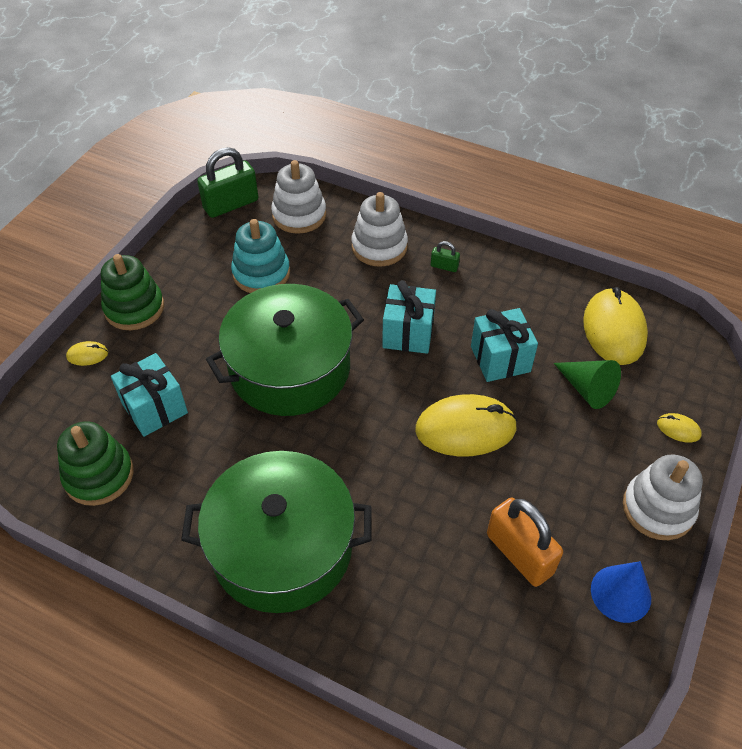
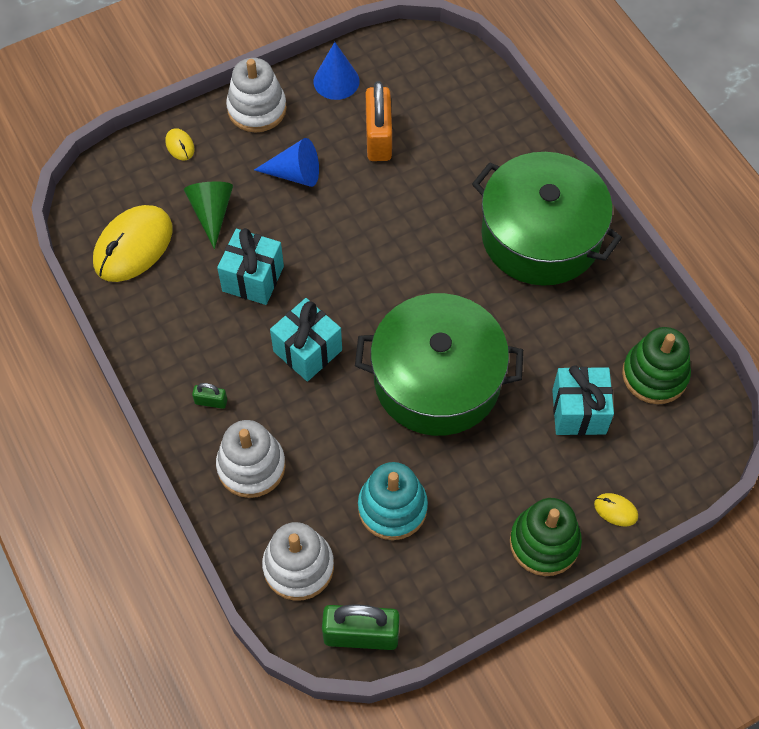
camera: 145 degrees left, 10 degrees up
yellow mouse [415,394,517,456] -> none
green padlock [431,241,460,272] -> green padlock turned 45 degrees counterclockwise [192,383,227,409]
none -> blue cone [254,138,319,187]

